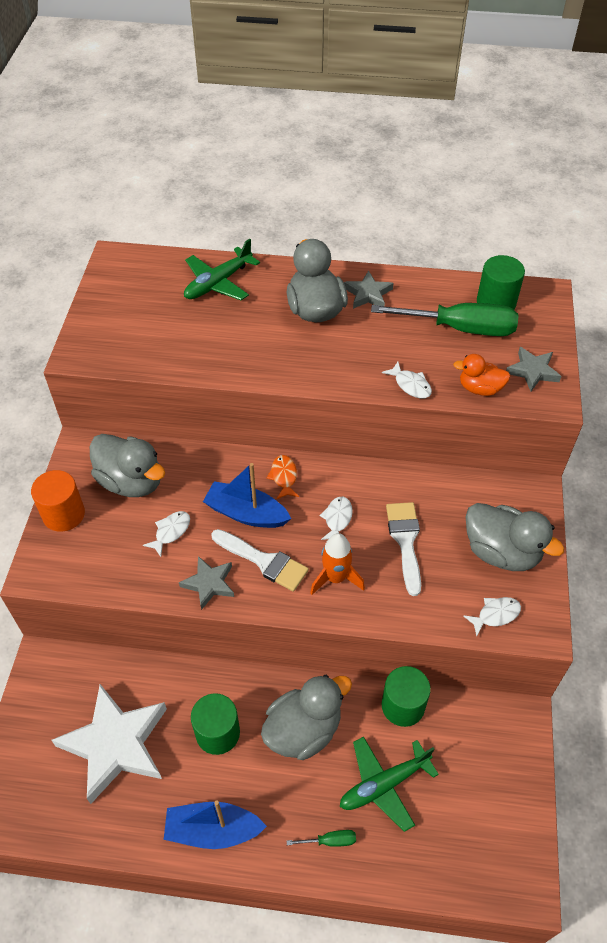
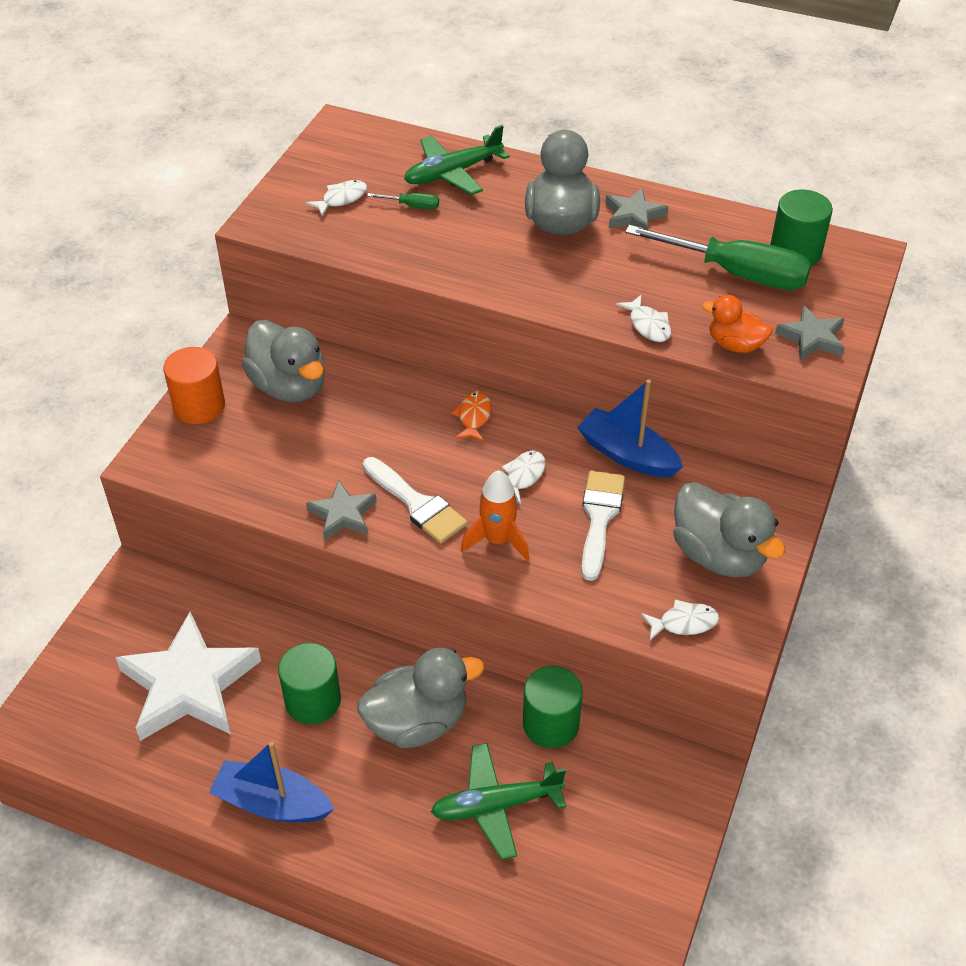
camera: 15 degrees right, 5 degrees down
white fish [143,511,190,557] -> white fish moved to [306,180,367,216]
blue boat [203,463,291,528] -> blue boat moved to [577,379,683,477]
green screwdriver [287,830,356,847] -> green screwdriver moved to [367,193,439,209]

